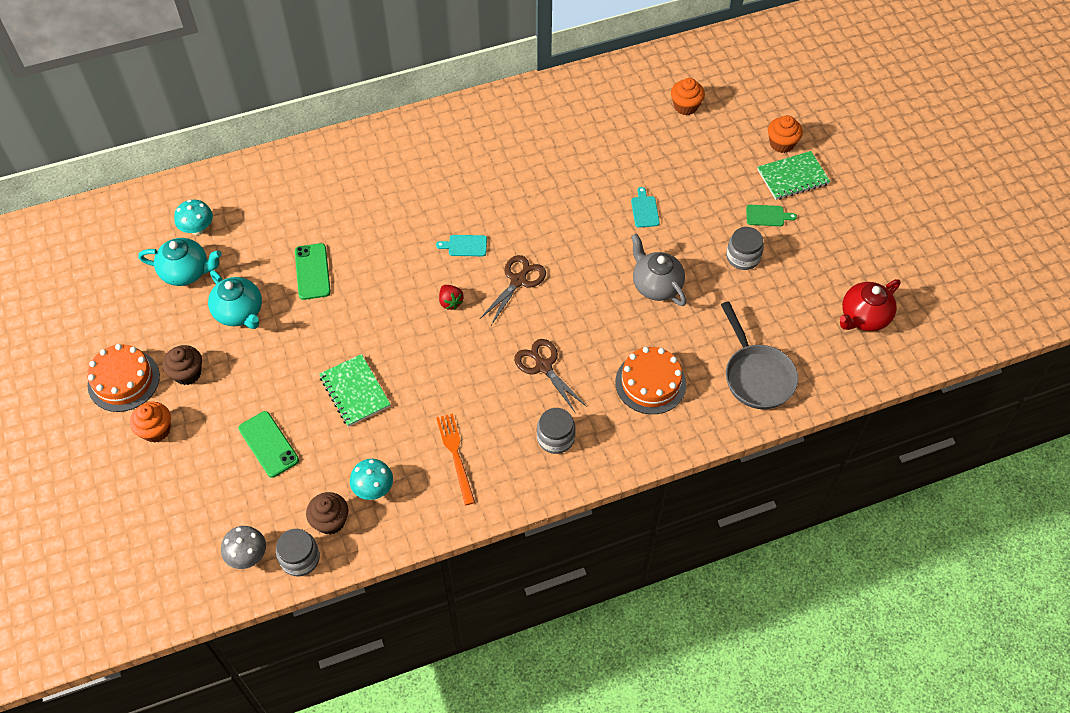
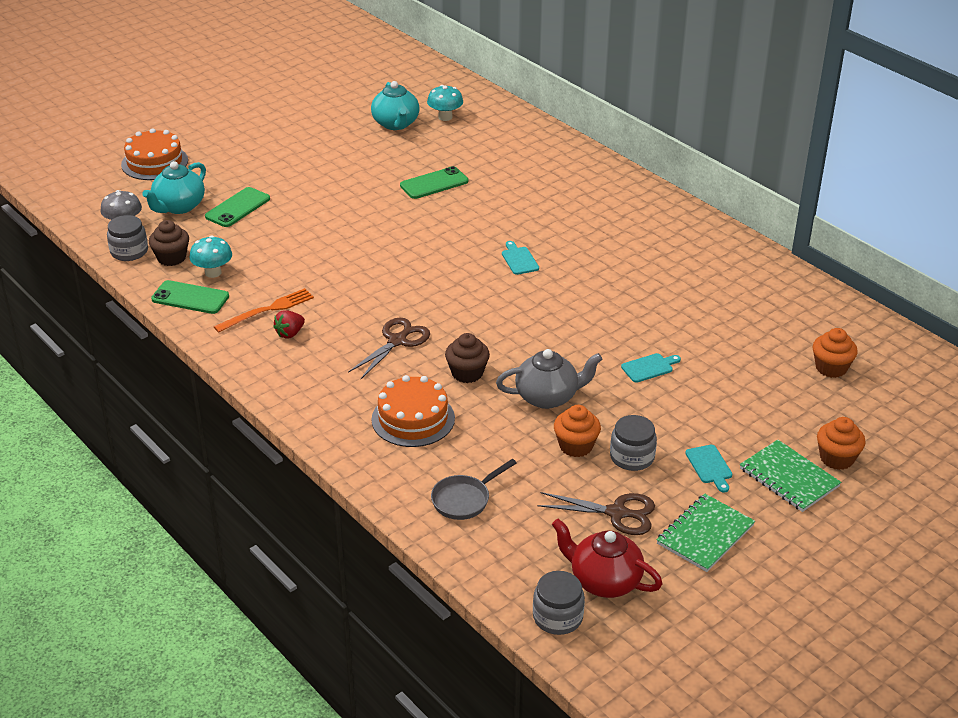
camera: 70 degrees right, 20 degrees down
orange cake [87,344,160,412] -> orange cake moved to [121,128,188,180]
orange cupcake [130,402,171,443] -> orange cupcake moved to [554,405,601,457]
brown cupcake [162,345,202,385] -> brown cupcake moved to [445,333,490,383]
turquoise teapot [208,270,262,329] -> turquoise teapot moved to [142,161,206,214]
green notebook [319,354,391,427] -> green notebook moved to [656,494,755,572]
red strawberry [439,285,464,310] -> red strawberry moved to [273,310,305,339]
brown scissors [480,255,546,325] -> brown scissors moved to [537,492,655,535]
grey jar [537,408,576,454] -> grey jar moved to [533,571,585,635]
grey teapot [631,233,686,306] -> grey teapot turned 45 degrees clockwise [496,349,602,409]
grey pan [721,301,798,409] -> grey pan [431,459,517,520], size x0.64
green cutting board [746,205,797,226] -> turquoise cutting board [685,445,732,493]
none -> green phone [151,280,229,314]

